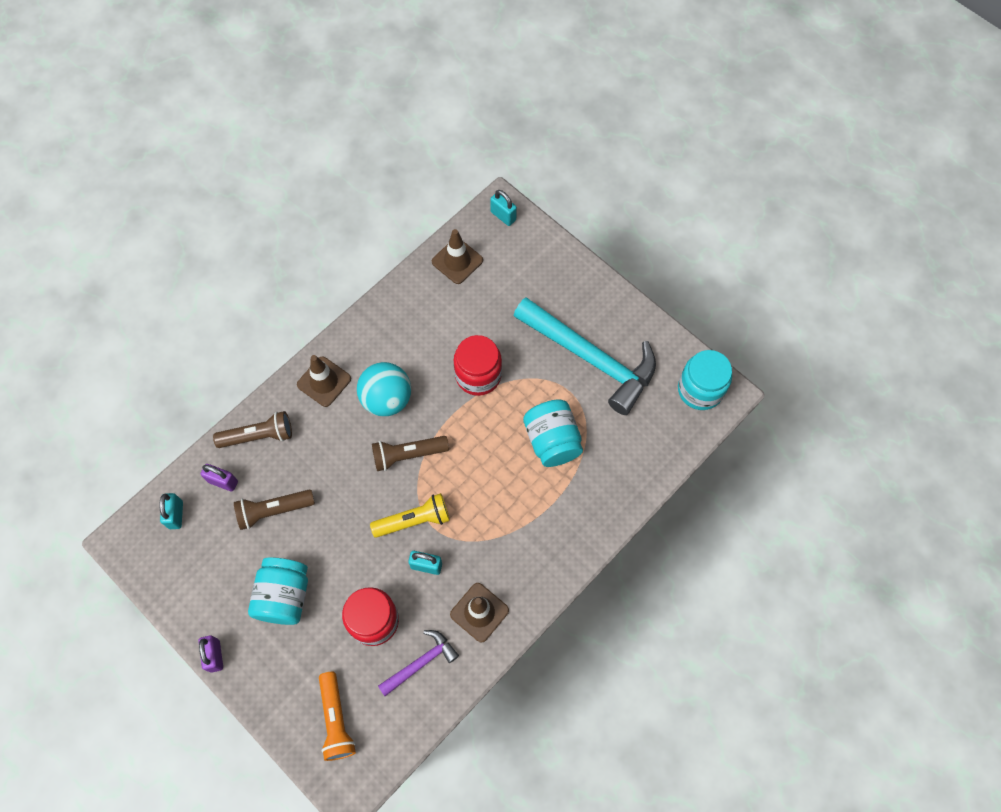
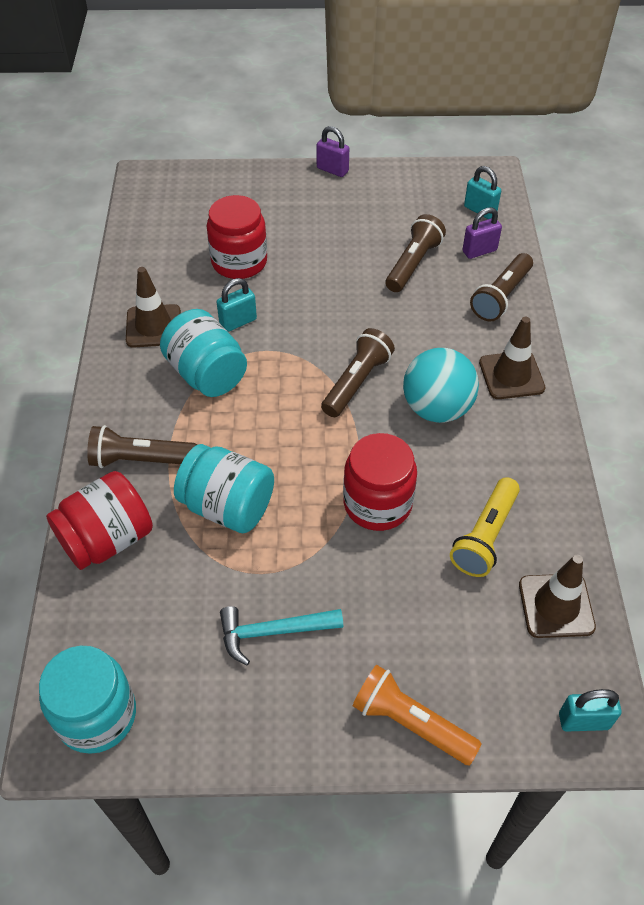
camera: 135 degrees right, 15 degrees down
turquoise jar [248,557,308,625] -> turquoise jar moved to [160,309,247,397]
orange flashlight [319,672,356,761] -> orange flashlight moved to [353,665,482,765]
yellow flashlight [370,493,450,538] -> yellow flashlight moved to [450,477,520,577]
purple hammer [378,630,459,696] -> none
turquoise hammer [514,297,656,415] -> turquoise hammer [220,606,343,665], size x0.48
none -> red jar [46,471,153,570]
none -> brown flashlight [87,425,197,468]

